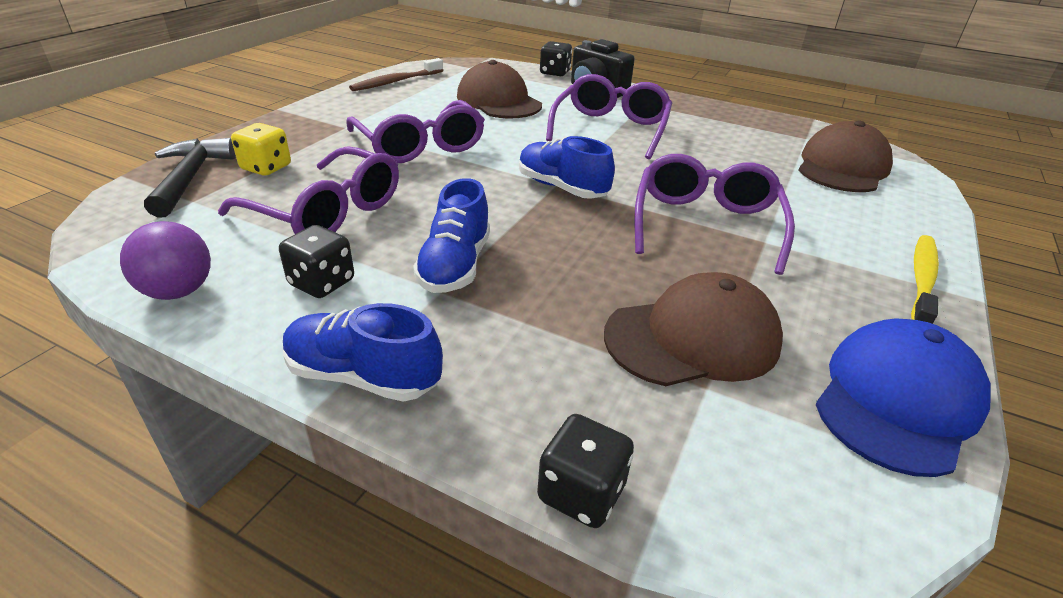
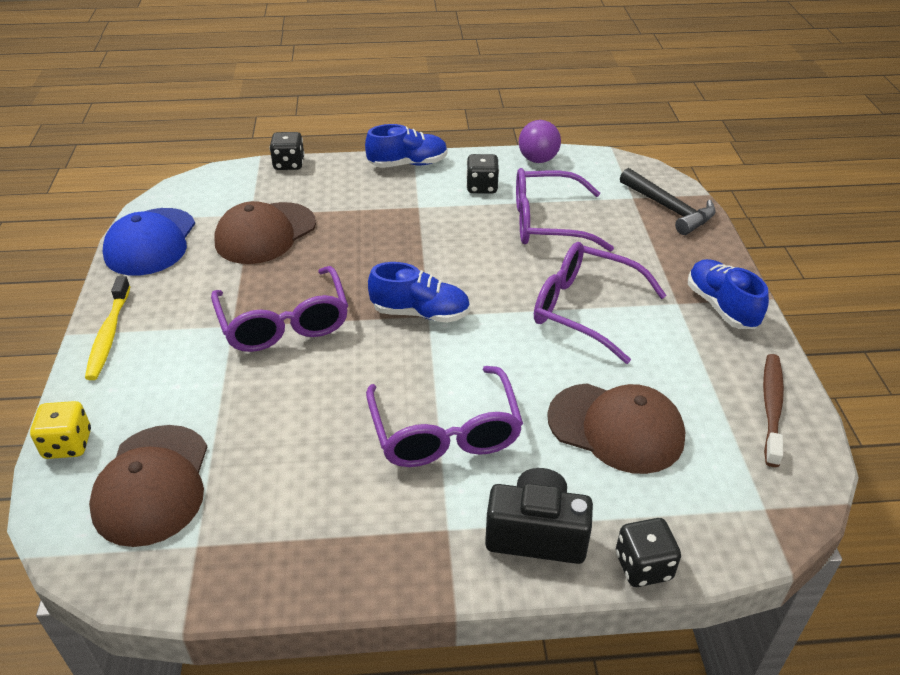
camera: 150 degrees right, 5 degrees up
yellow dice [231,123,291,176] -> yellow dice moved to [30,401,91,459]
blue shoe [413,178,490,293] -> blue shoe moved to [688,259,769,329]

